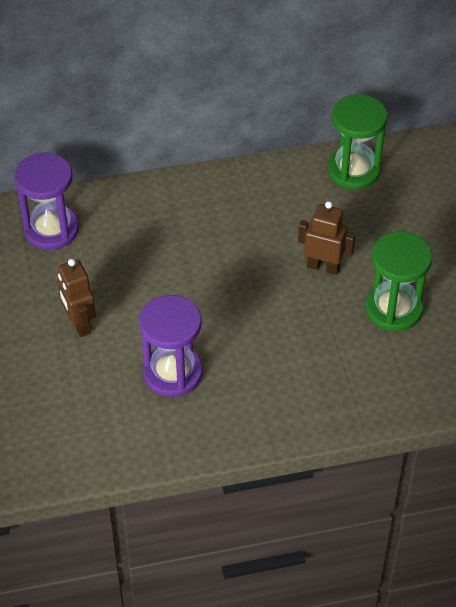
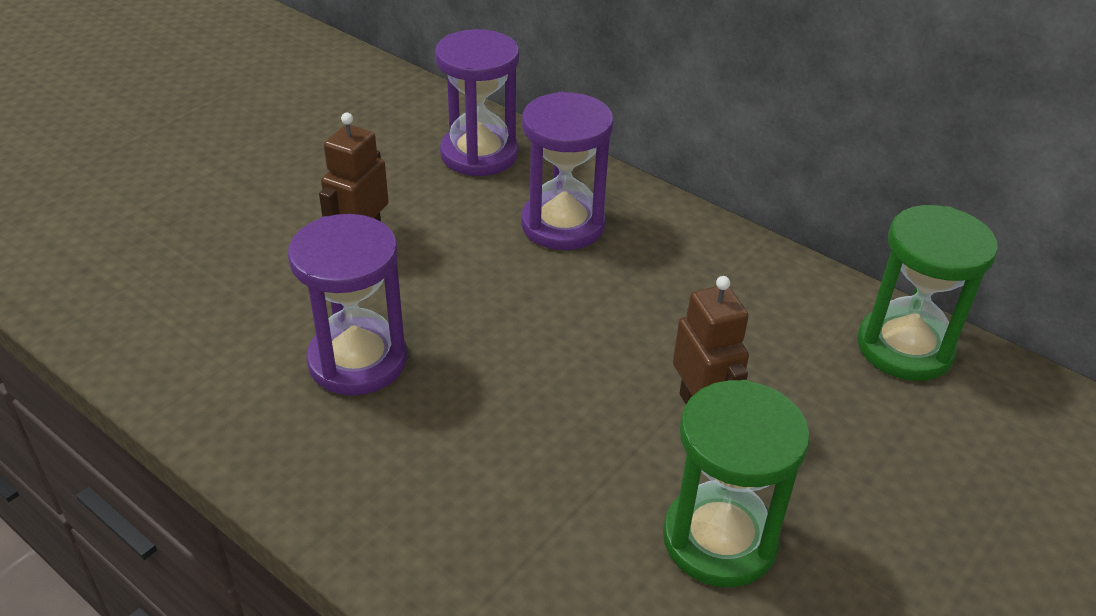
camera: 50 degrees right, 10 degrees down
none -> purple hourglass [521,92,614,250]

